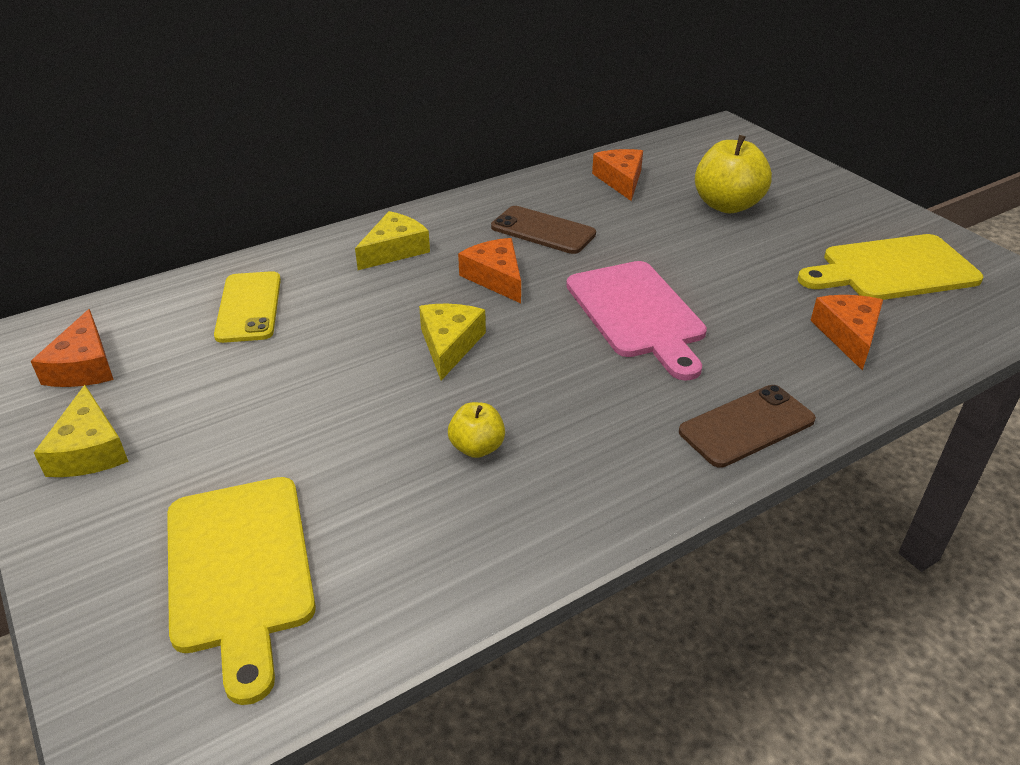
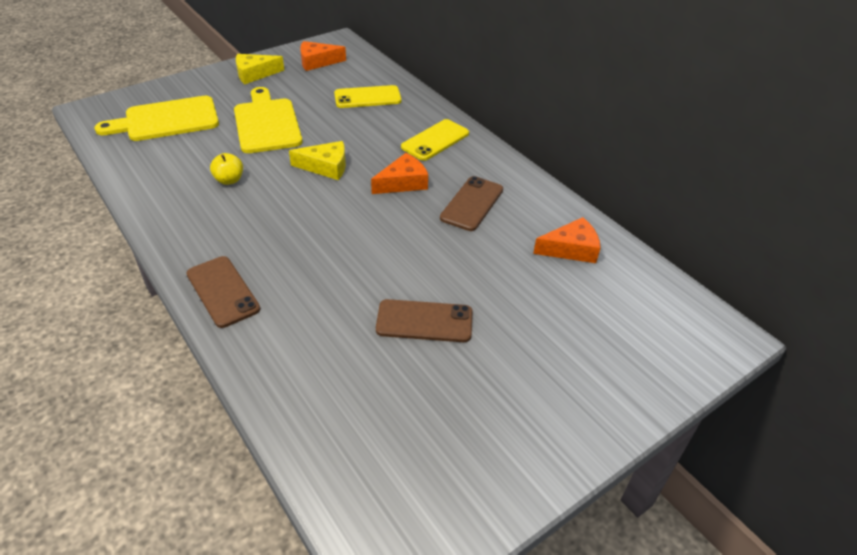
camera: 85 degrees right, 5 degrees up
yellow cheese [355,211,430,270] -> yellow phone [401,119,469,161]
pink cutting board [566,261,707,381] -> none
yellow apple [695,135,772,213] -> none
yellow cutting board [797,234,983,300] -> yellow cutting board moved to [234,87,302,153]
orange cheese [810,295,883,371] -> none
none -> brown phone [376,299,473,342]

